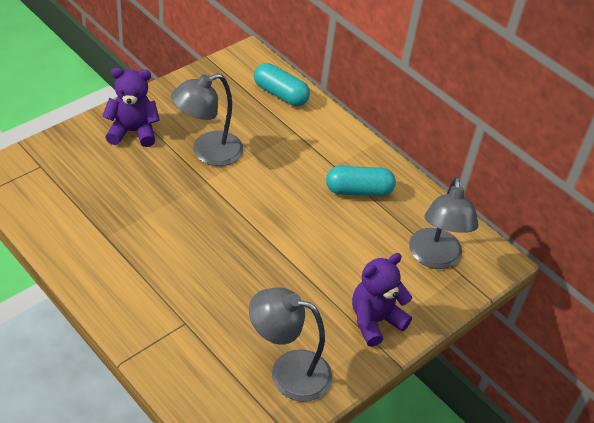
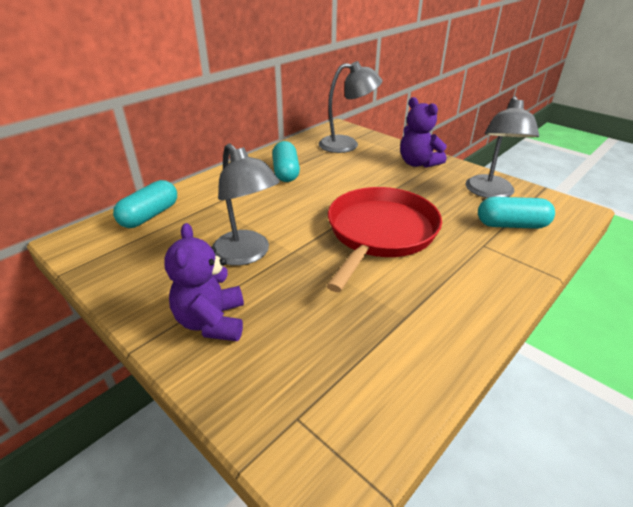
camera: 90 degrees left, 10 degrees down
none -> red pan [327,187,442,292]
none -> turquoise capsule [478,197,555,229]

